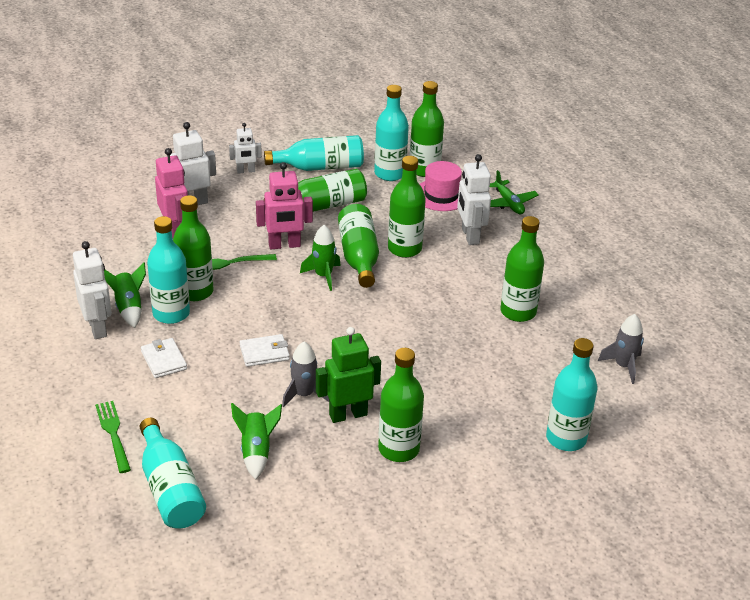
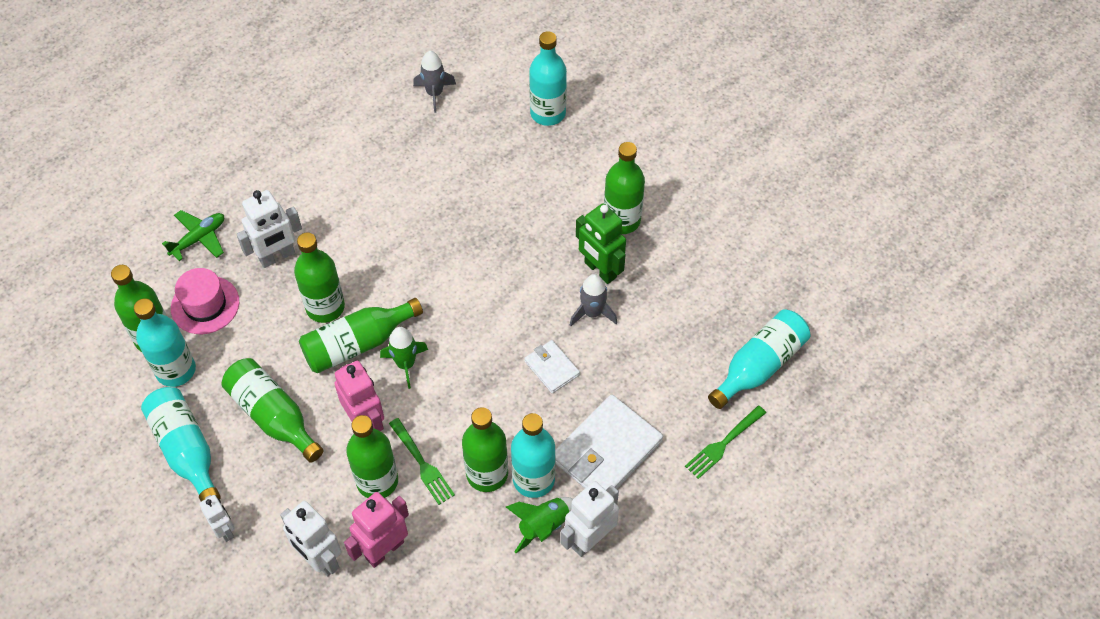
camera: 110 degrees left, 20 degrees up
white wallet [141,338,187,378] -> white wallet [555,395,663,490], size x1.90
green rocket [231,403,282,480] -> none
green bottle [501,216,544,322] -> green bottle moved to [346,415,398,498]

